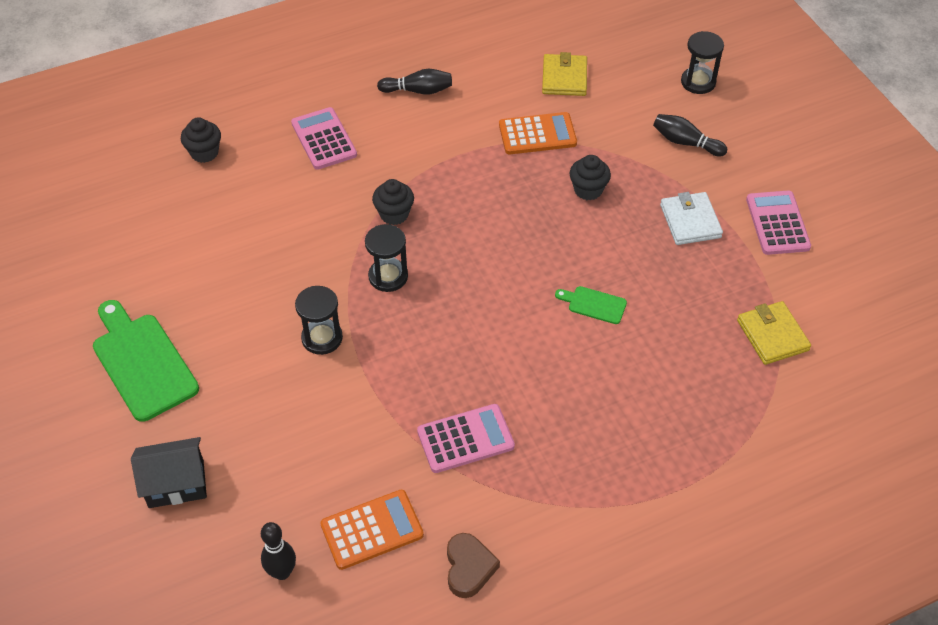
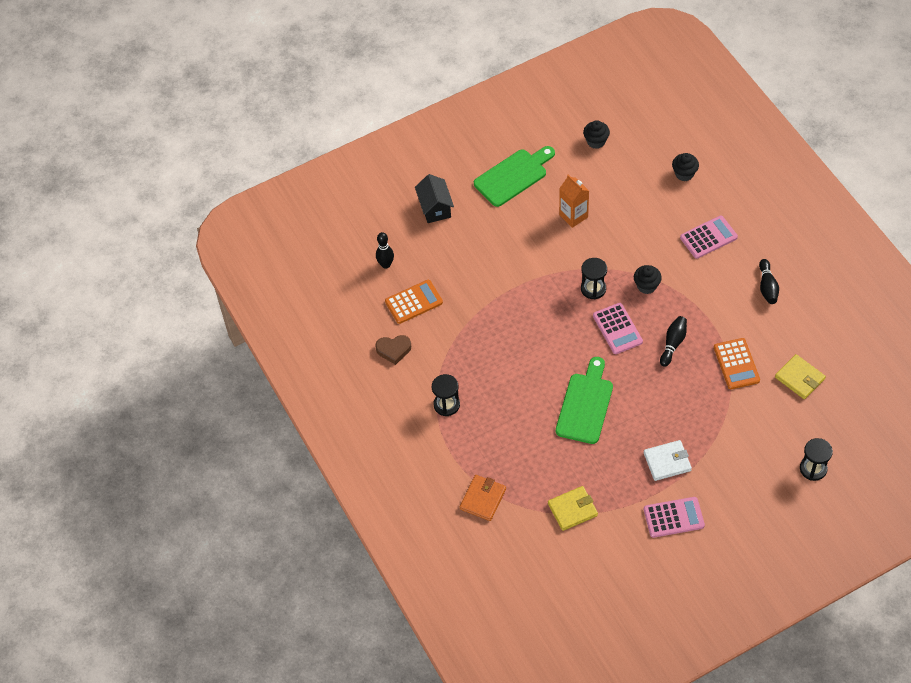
camera: 90 degrees right, 5 degrees up
black hourglass [295,286,343,355] -> black hourglass moved to [432,374,460,416]
orange calculator [320,490,424,570] -> orange calculator turned 90 degrees counterclockwise [385,280,443,324]
pink calculator [417,404,515,473] -> pink calculator moved to [593,303,643,354]
yellow wallet [542,52,587,96] -> yellow wallet turned 45 degrees clockwise [775,354,826,399]
green cutting board [555,286,627,324] -> green cutting board [556,357,613,444], size x2.07
black cupcake [570,155,611,201] -> black cupcake moved to [583,120,610,149]
black bowling pin [653,114,727,157] -> black bowling pin moved to [660,316,687,367]
none -> orange wallet [460,475,506,521]
none -> orange carton [559,175,589,228]

